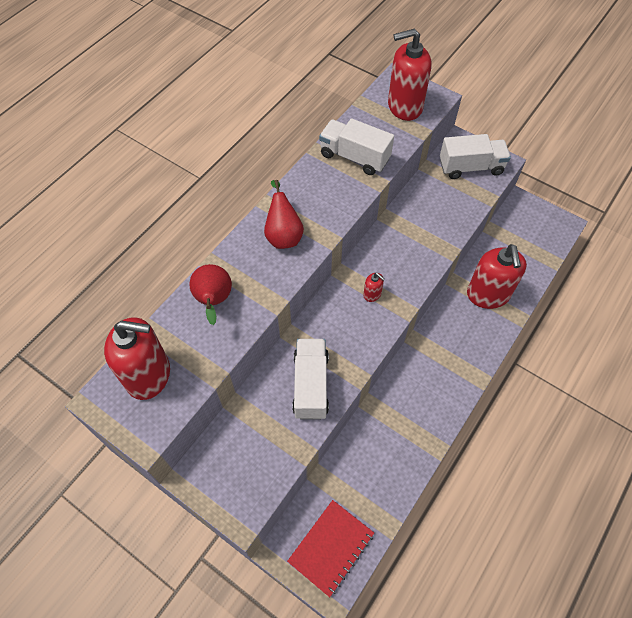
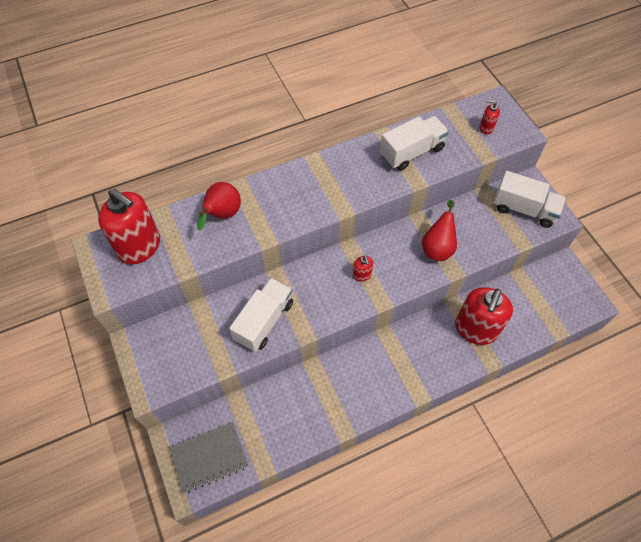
camera: 30 degrees right, 0 degrees up
red pear [264,180,304,249] -> red pear moved to [422,200,457,261]
red notebook [287,500,374,597] -> grey notebook [169,422,248,493]
white truck [319,118,394,175] -> white truck turned 90 degrees clockwise [380,116,449,171]
red soap dispenser [388,29,432,121] -> red soap dispenser [480,100,500,134], size x0.43

